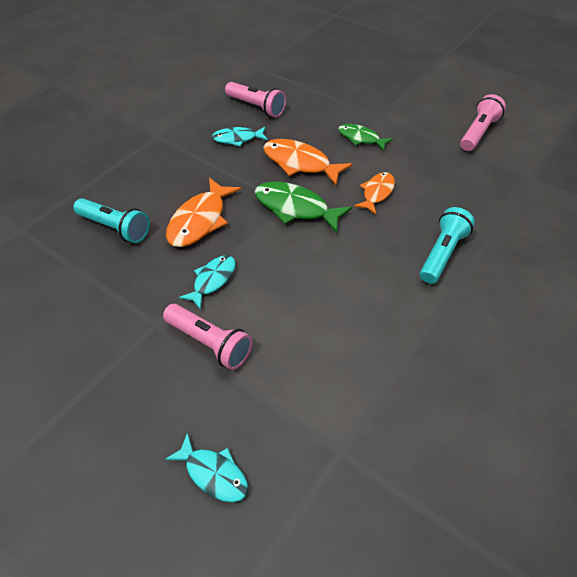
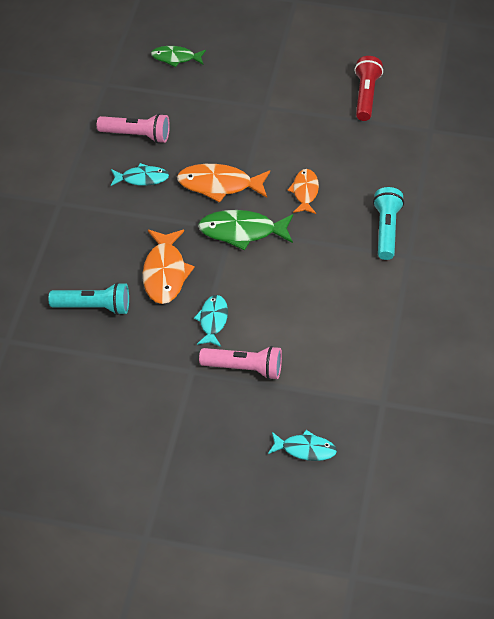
camera: 25 degrees left, 0 degrees up
turquoise fish [212,127,268,147] -> turquoise fish turned 150 degrees counterclockwise [111,163,169,186]
green fish [338,124,393,151] -> green fish moved to [151,46,206,67]
pink flashlight [460,94,506,151] -> red flashlight [354,56,383,121]

